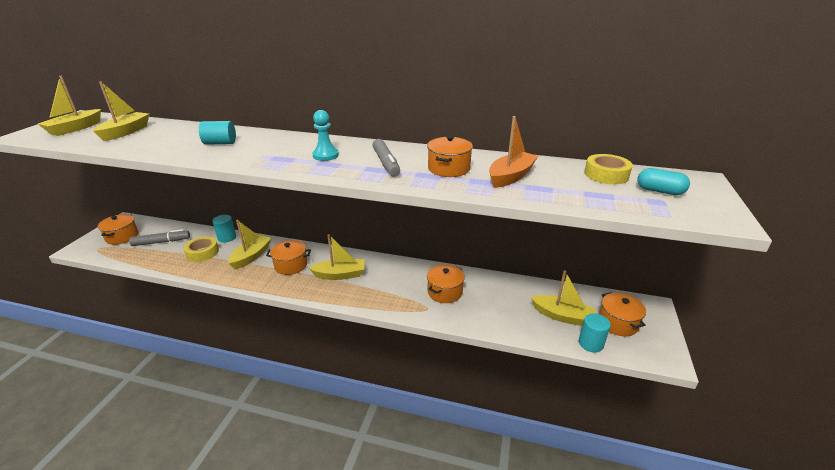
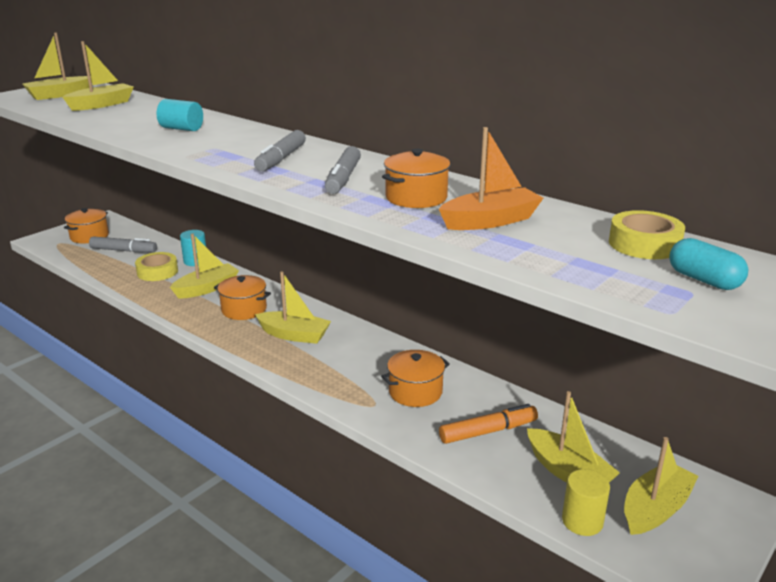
camera: 25 degrees right, 5 degrees down
turquoise pawn [312,110,339,161] -> grey marker [254,130,306,172]
turquoise cylinder [579,313,611,353] -> yellow cylinder [562,469,610,536]
orange pot [599,292,646,336] -> yellow boat [624,437,699,535]
none -> orange marker [439,404,538,444]

